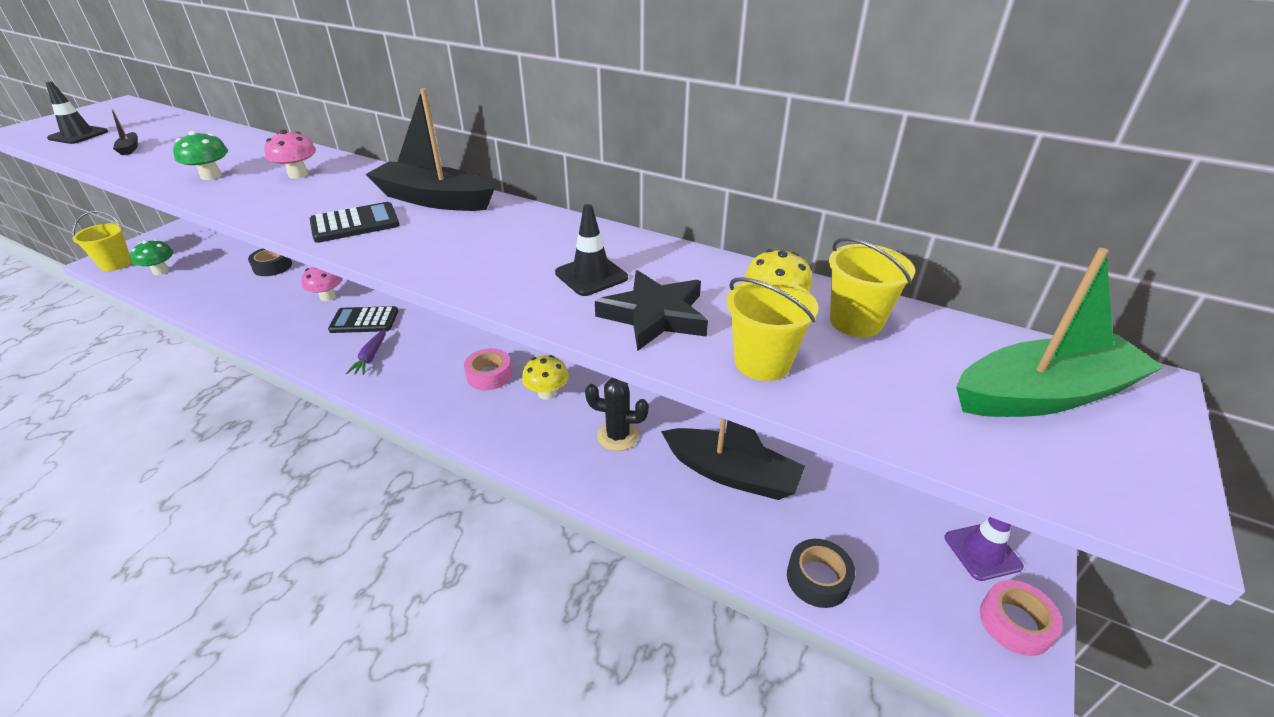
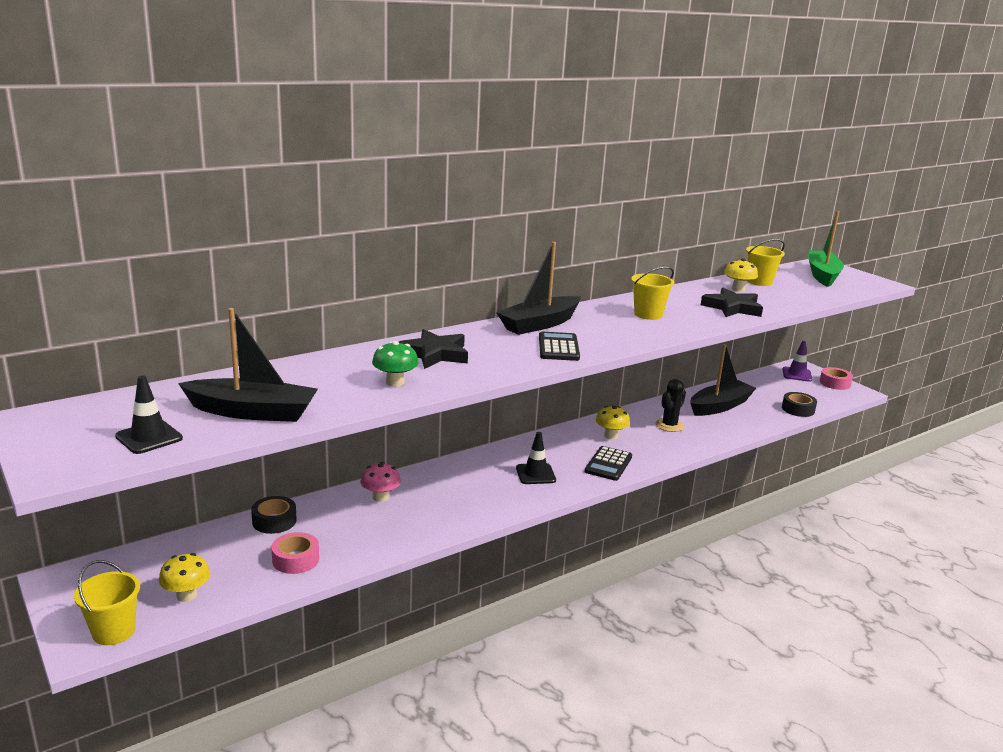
camera: 65 degrees left, 15 degrees down
black boat [111,109,138,155] -> black boat [178,308,318,422], size x2.46
green mushroom [130,239,173,275] -> yellow mushroom [159,553,210,602]
pink mushroom [264,130,316,179] -> black star [399,329,468,369]
black calculator [328,306,398,333] -> black calculator moved to [585,446,632,481]
purple carrot [346,329,385,375] -> none
pink tape [464,348,512,390] -> pink tape moved to [272,532,319,574]
black traffic cone [555,204,628,296] -> black traffic cone moved to [516,432,556,484]
yellow bucket [727,277,818,381] -> yellow bucket moved to [631,266,674,320]

